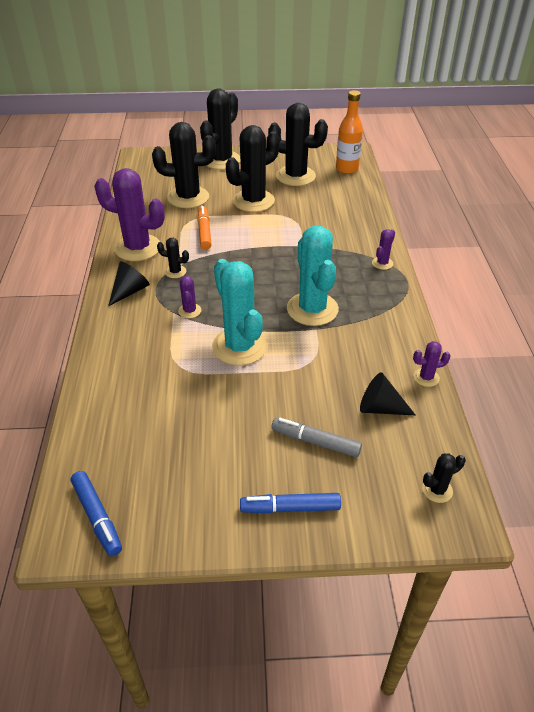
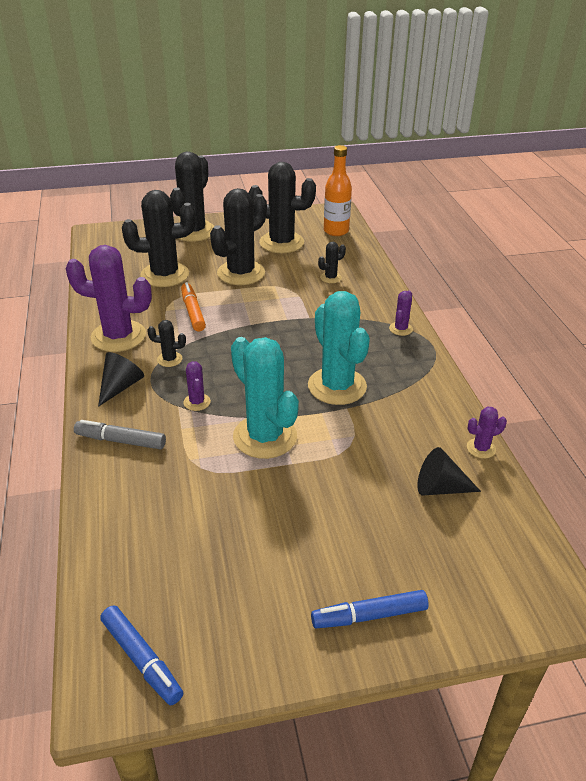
camera: 10 degrees left, 5 degrees down
grey marker [271,417,362,458] -> grey marker moved to [74,420,166,450]
black cactus [422,453,466,503] -> black cactus moved to [318,242,346,283]

